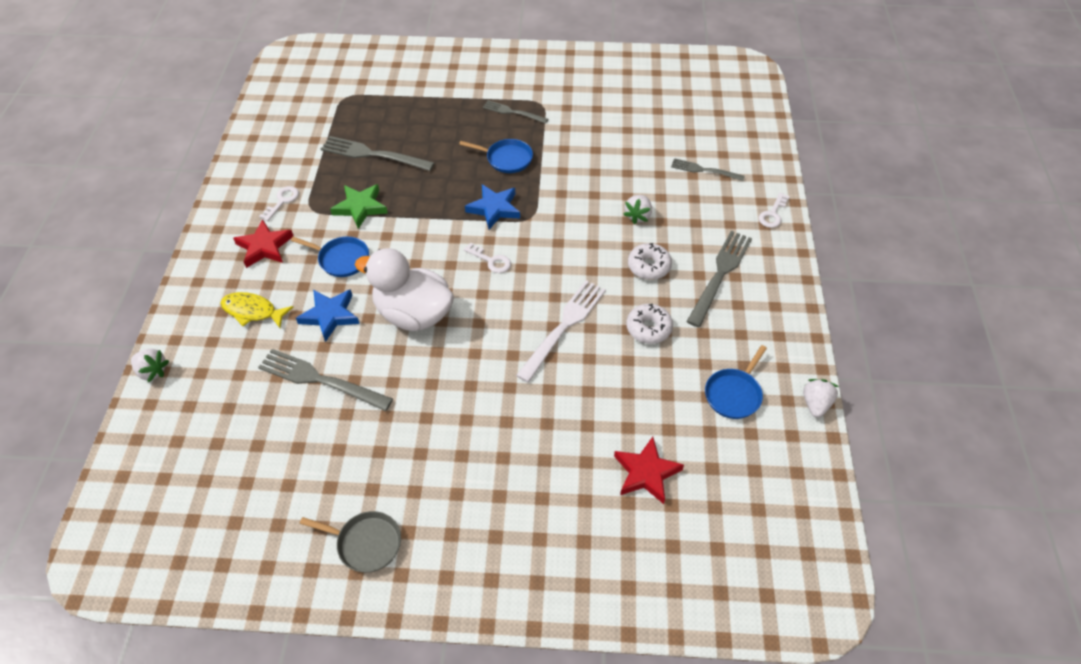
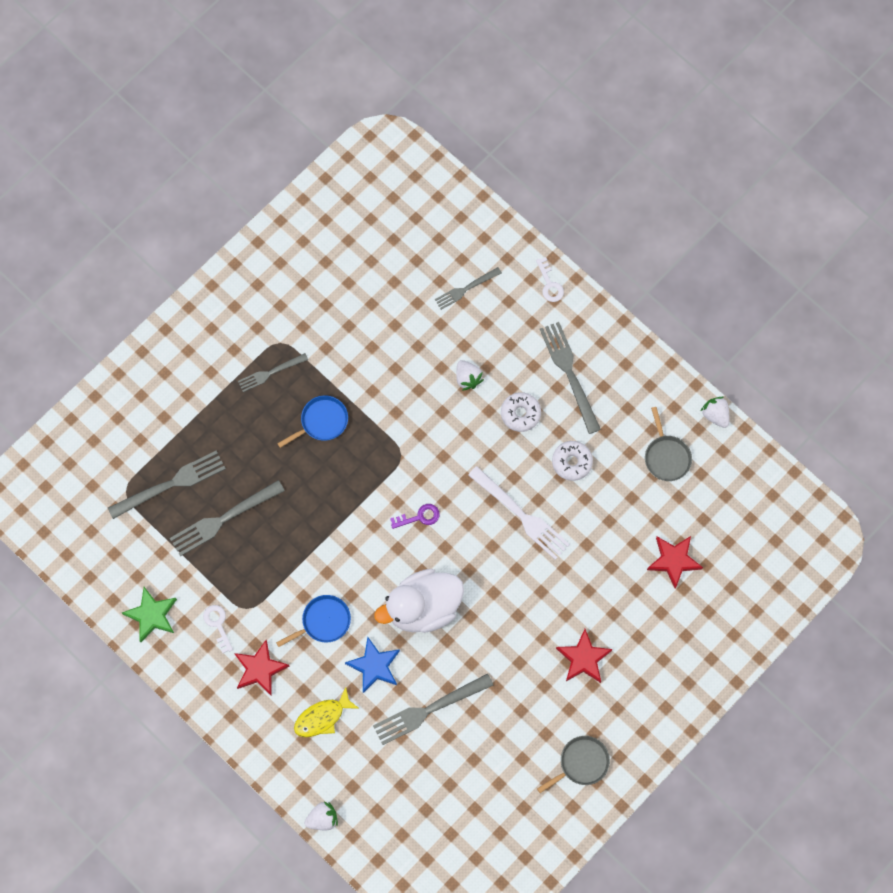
camera: 50 degrees left, 20 degrees up
green star [330,184,388,229] -> green star moved to [122,587,177,642]
white key [464,243,511,273] -> purple key [390,504,440,529]
blue star [465,184,520,229] -> none
white fork [516,280,606,383] -> white fork turned 150 degrees clockwise [468,466,570,560]
blue pan [705,345,767,419] -> grey pan [645,407,692,481]
none -> grey fork [108,451,226,519]
none -> red star [556,629,613,683]

